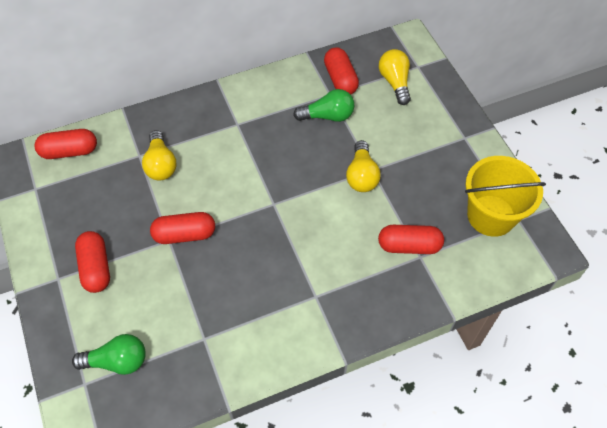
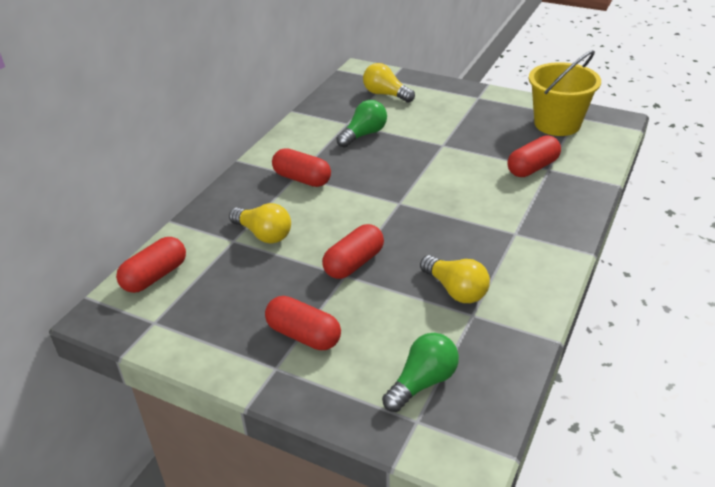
camera: 40 degrees left, 20 degrees down
red capsule [324,47,359,95] -> red capsule moved to [272,148,331,187]
yellow light bulb [346,140,381,192] -> yellow light bulb moved to [420,255,490,303]

